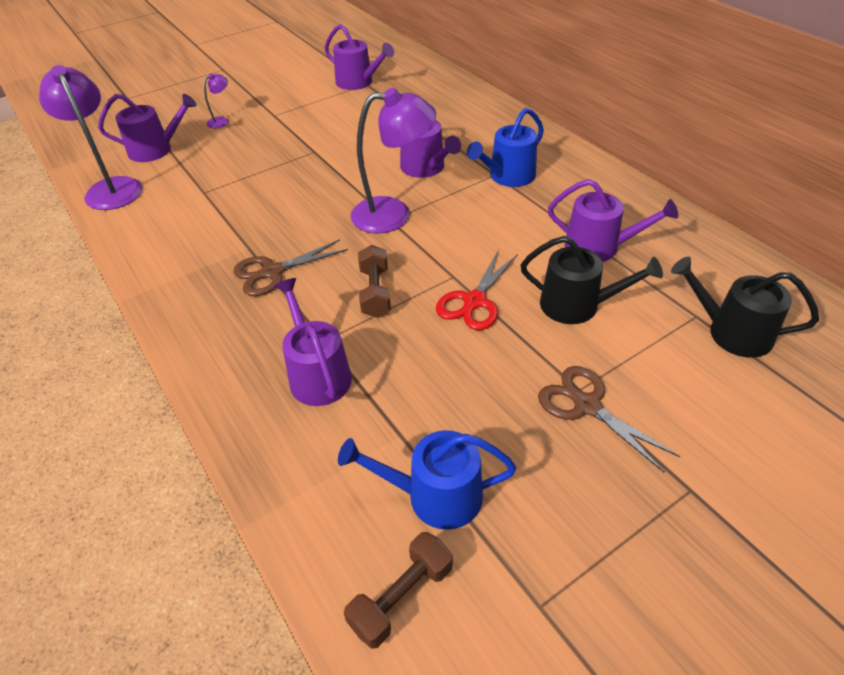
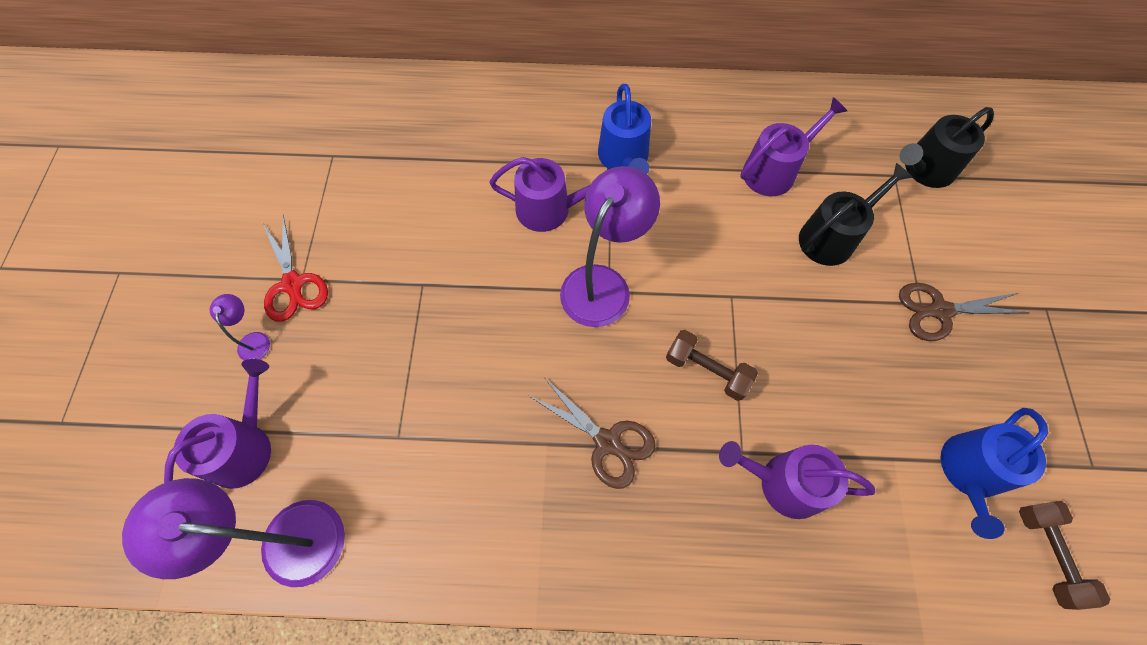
camera: 55 degrees left, 20 degrees up
brown scissors [233,239,348,296] -> brown scissors turned 60 degrees counterclockwise [529,377,656,489]
purple watering can [324,24,394,90] -> none
red scissors [436,249,518,330] -> red scissors moved to [262,215,328,321]

